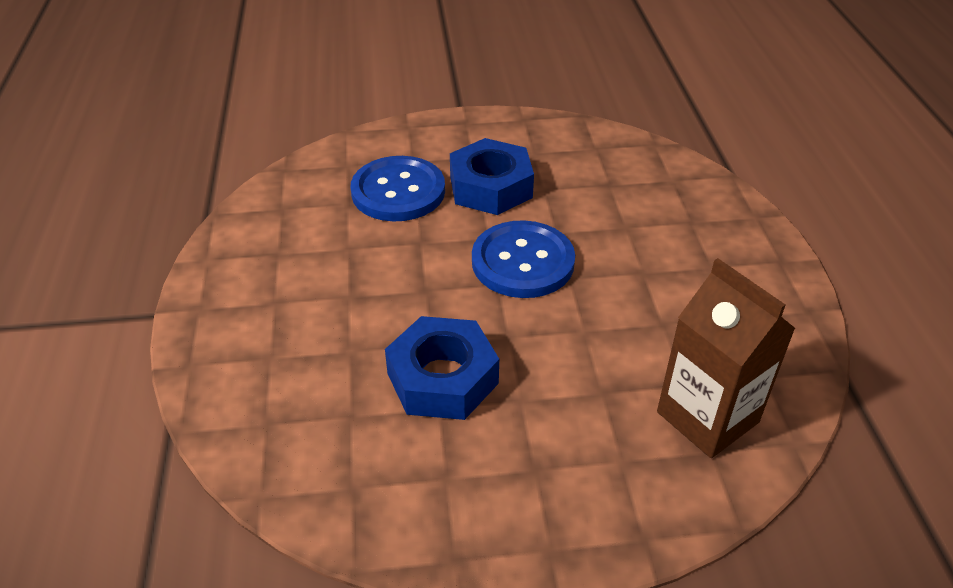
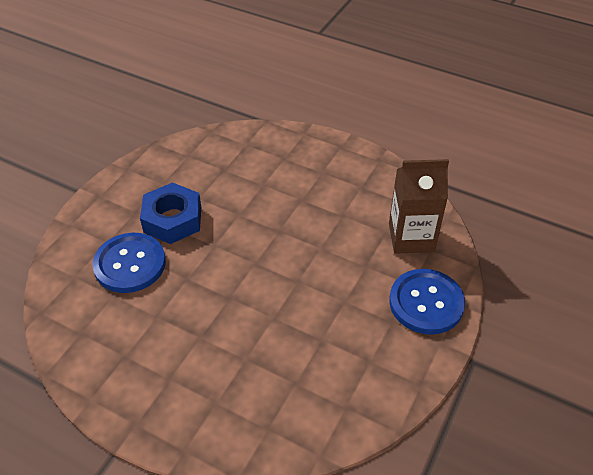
camera: 55 degrees left, 5 degrees up
blue nut [385,316,499,420] -> none
blue button [472,220,575,298] -> blue button moved to [389,269,465,335]

